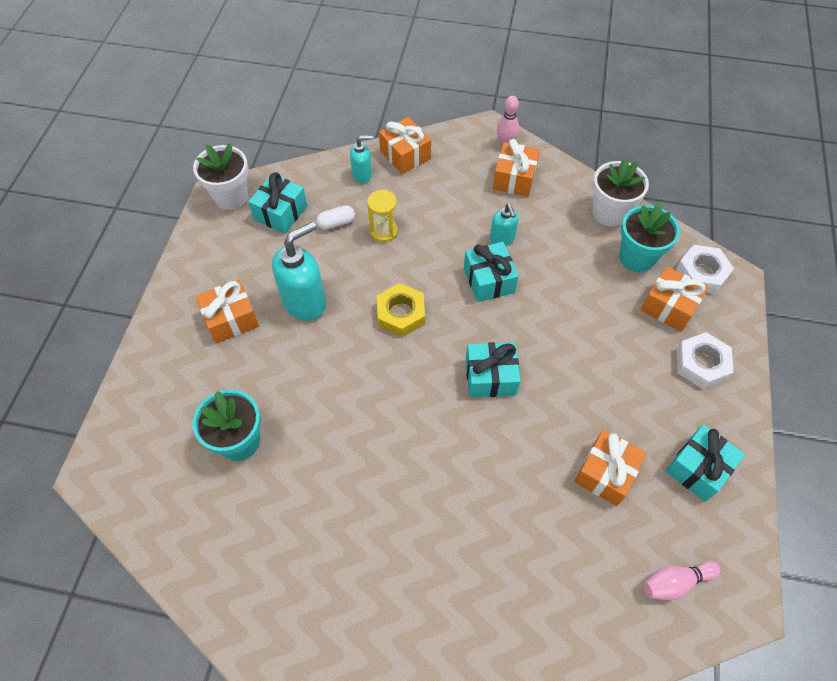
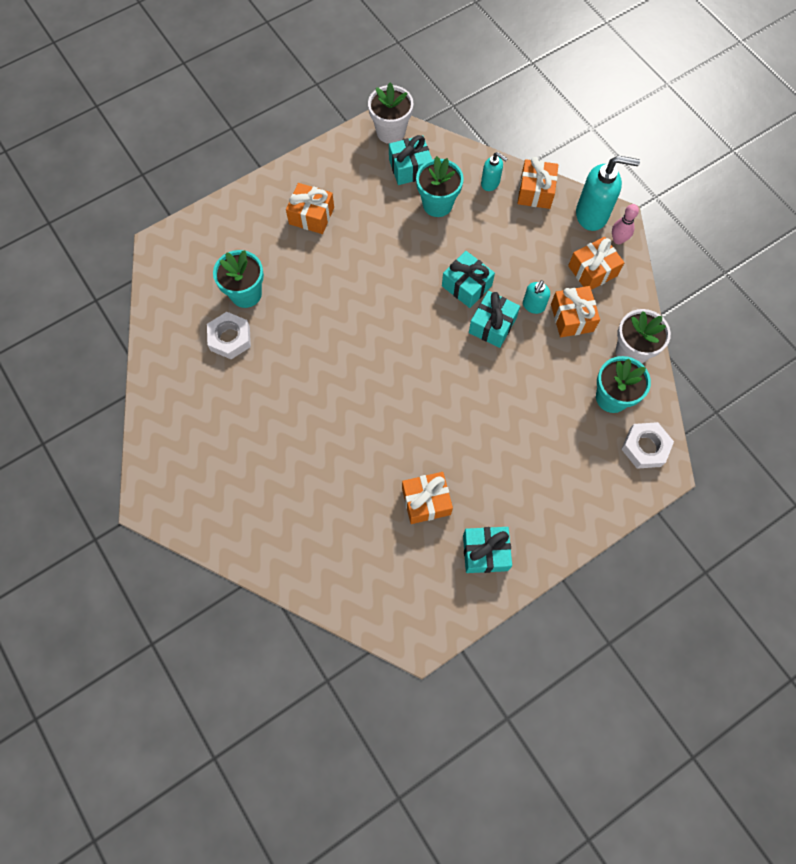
camera: 45 degrees right, 10 degrees up
turquoise soap dispenser [272,222,326,321] -> turquoise soap dispenser moved to [576,156,640,231]
white capsule [316,205,355,230] -> turquoise flower pot [416,156,464,217]
yellow hourglass [367,190,398,243] -> none
yellow nut [377,283,425,337] -> none
turquoise gift [466,342,521,397] -> turquoise gift moved to [442,251,495,308]
orange gift [641,266,708,332] -> orange gift moved to [551,286,600,337]
pink bowling pin [643,561,720,600] -> none
white nut [677,332,733,389] -> white nut moved to [207,312,251,359]

